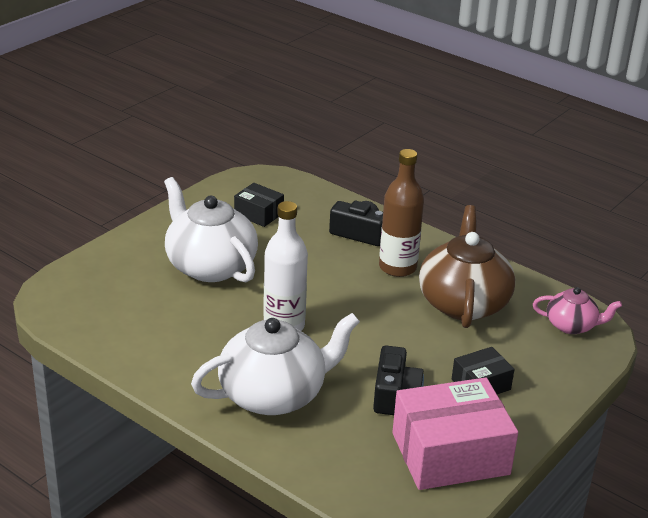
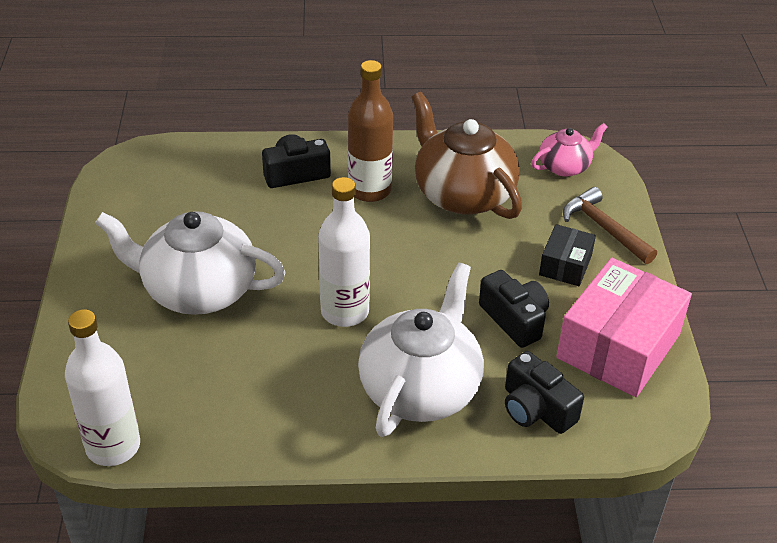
camera: 40 degrees left, 10 degrees up
black box [234,183,284,227] -> none
none -> white bottle [65,309,140,466]
none -> black camera [505,351,584,434]
none -> brown hammer [563,187,657,264]

